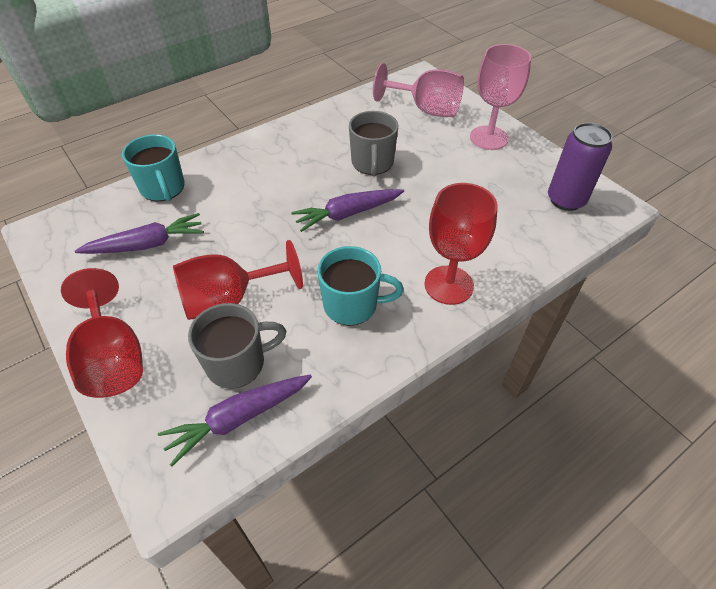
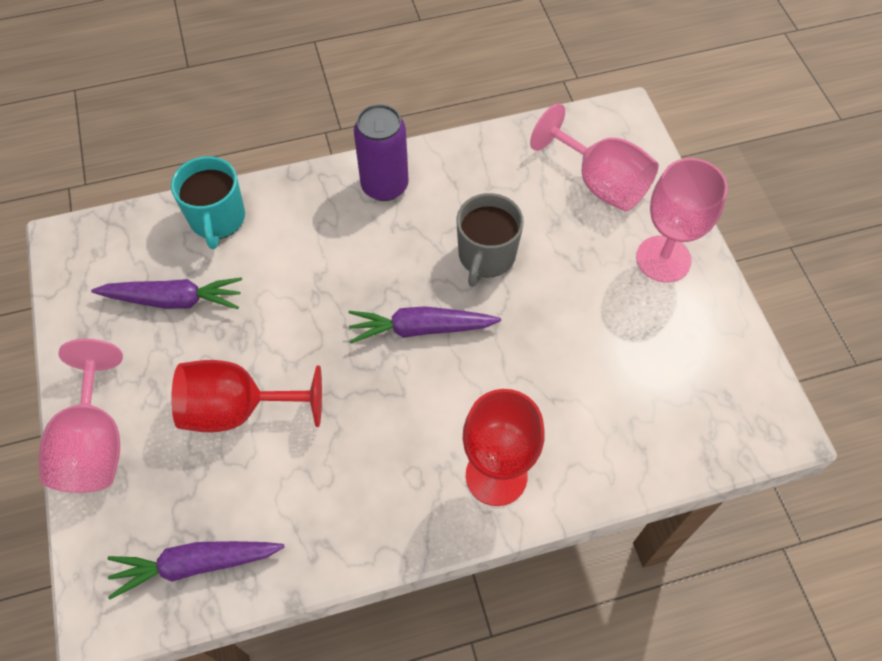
camera: 20 degrees right, 10 degrees up
red goblet [61,268,143,398] -> pink goblet [39,339,123,493]
grey mug [188,303,286,389] -> none
turquoise mug [317,246,404,326] -> none
purple can [548,123,613,211] -> purple can moved to [354,104,409,201]

